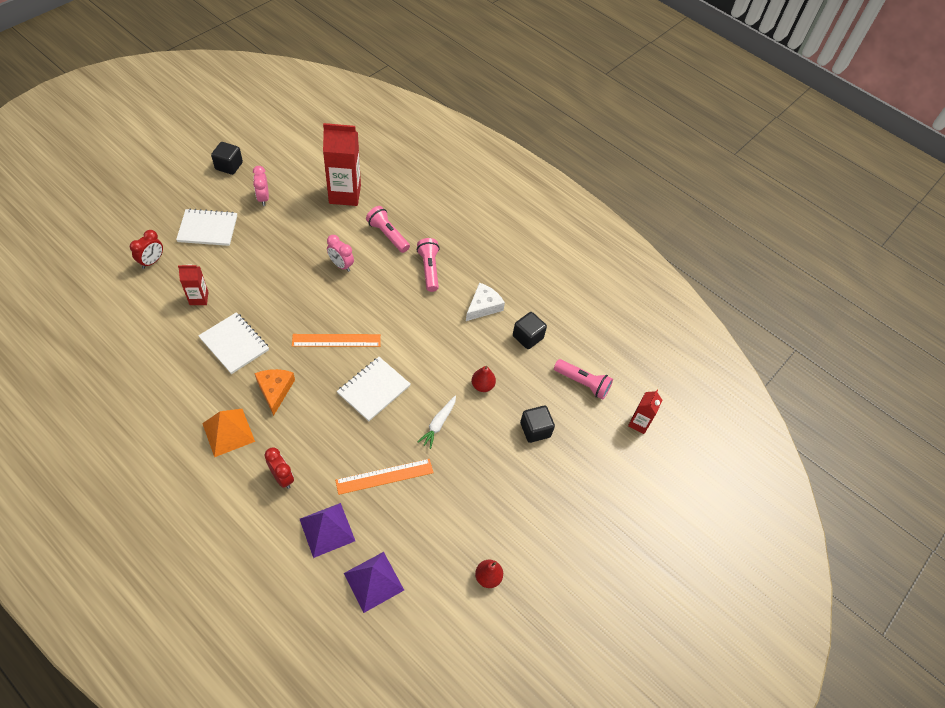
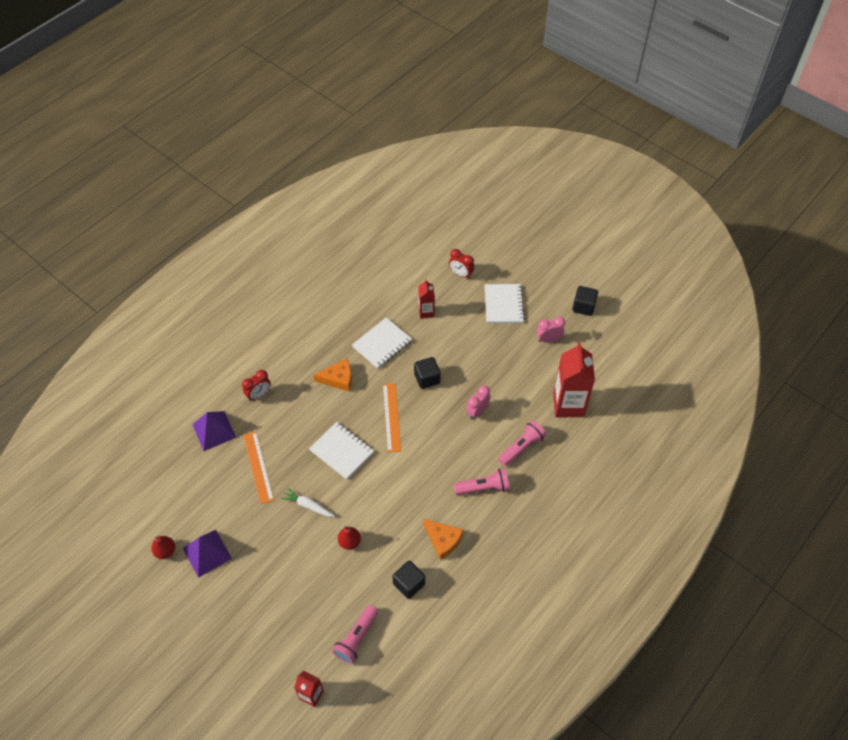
camera: 95 degrees right, 0 degrees up
orange pyramid [202,409,255,457] -> none
purple pyramid [344,552,404,613] -> purple pyramid moved to [183,530,232,578]
white cheese [466,282,505,321] -> orange cheese [423,519,463,560]
black cube [520,406,555,443] -> black cube moved to [414,357,441,389]

